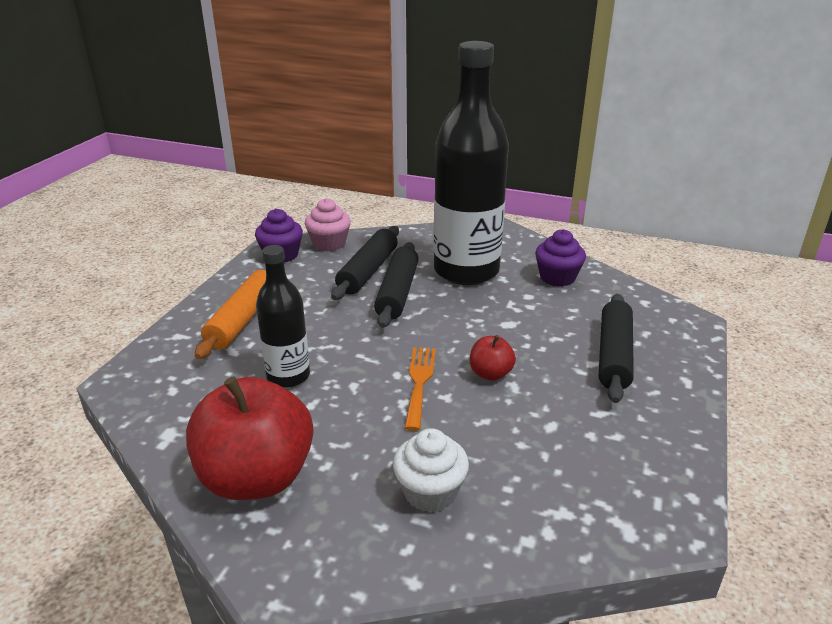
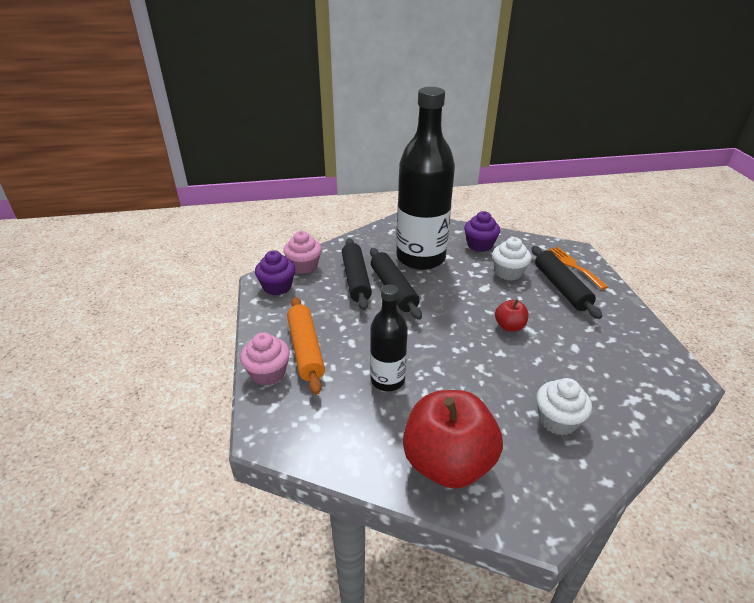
camera: 30 degrees left, 5 degrees up
orange fork [404,347,436,431] -> orange fork moved to [546,247,608,290]
none -> pink cupcake [240,332,290,386]
none -> white cupcake [492,237,531,281]

